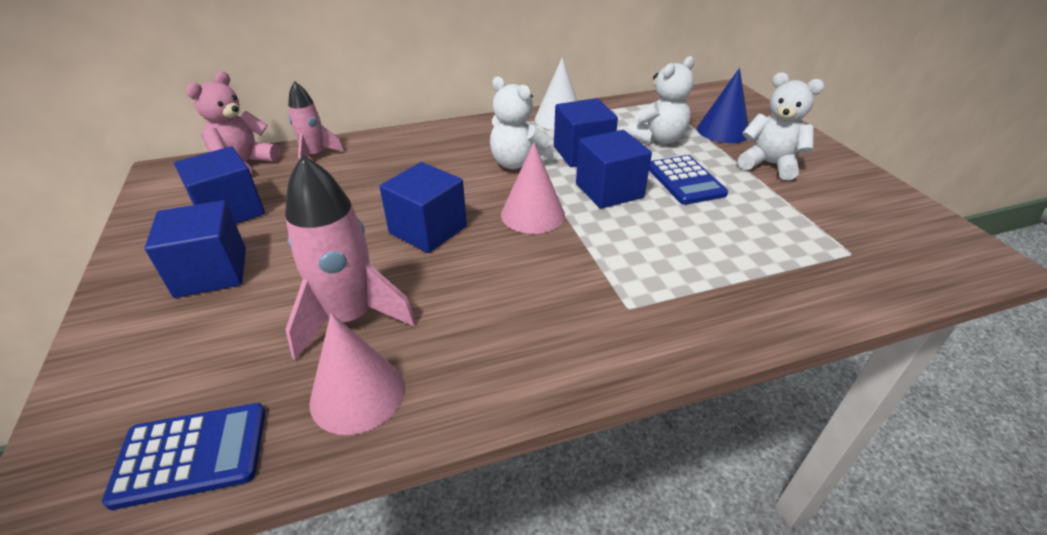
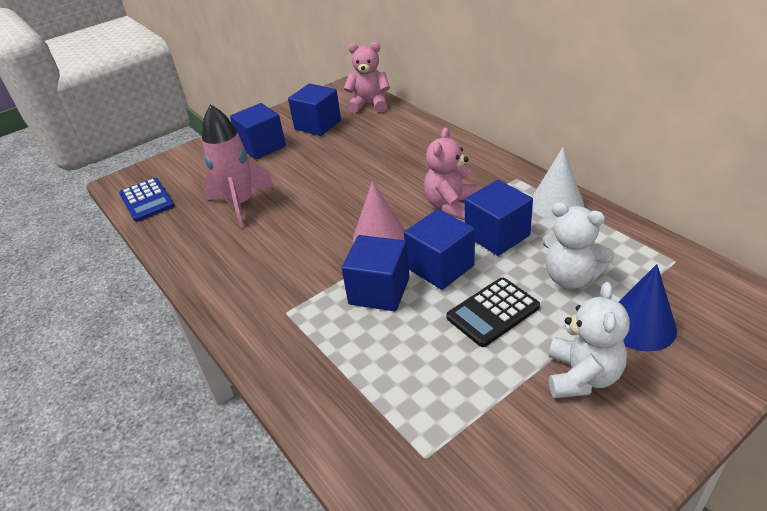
camera: 75 degrees right, 0 degrees up
pink rocket [288,81,344,160] -> none
pink cone [309,313,404,435] -> none
blue cube [380,162,467,253] -> blue cube moved to [342,235,410,311]
white teddy bear [490,77,554,169] -> pink teddy bear [424,127,478,221]
blue calculator [649,155,728,205] -> black calculator [446,277,540,347]

